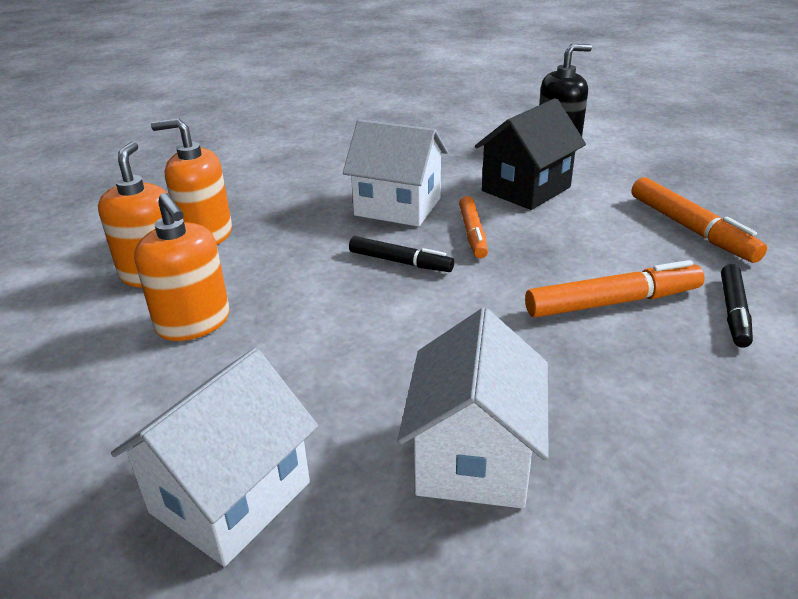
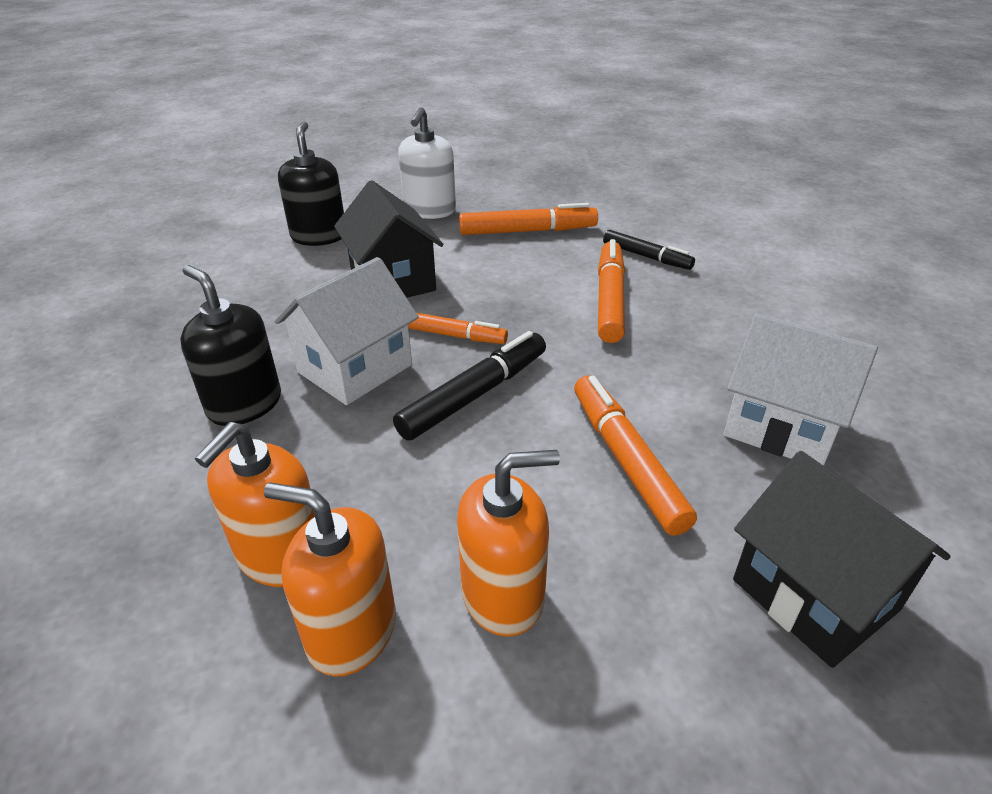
camera: 70 degrees left, 5 degrees up
white house [111,348,318,567] -> black house [733,451,951,668]
black marker [349,236,454,272] -> black marker [393,331,546,440], size x1.52
none -> black soap dispenser [180,265,281,426]
none -> white soap dispenser [398,107,456,219]
none -> orange marker [574,375,697,536]

